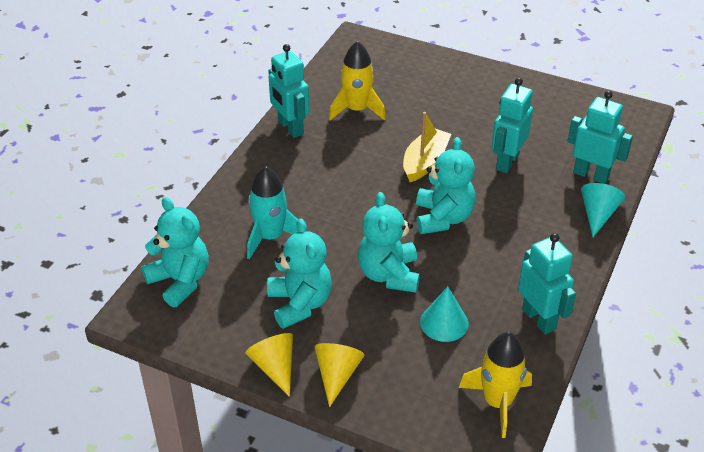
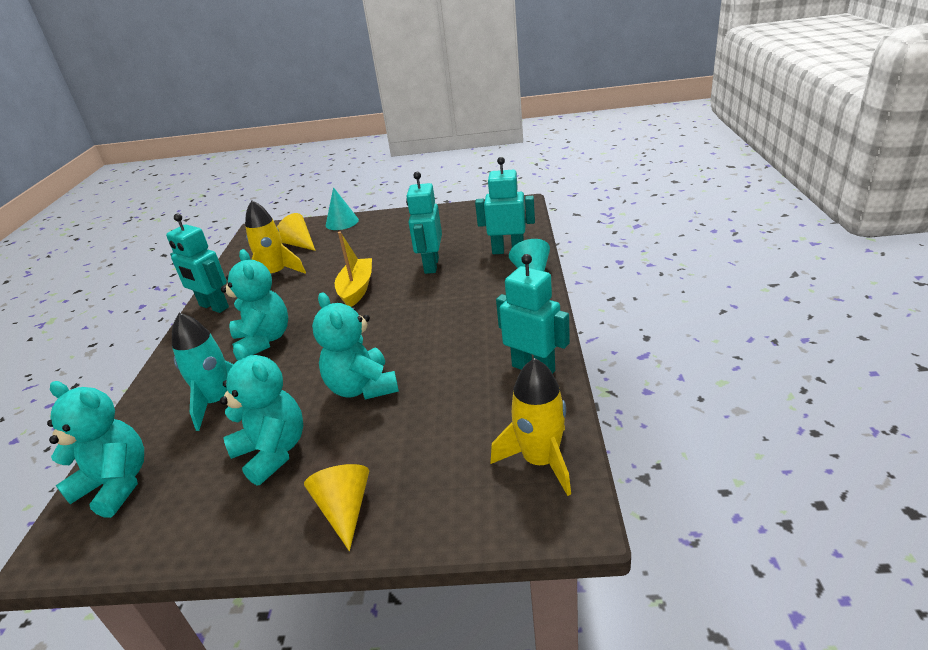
camera: 20 degrees left, 10 degrees down
yellow cone [245,333,293,397] -> yellow cone moved to [277,213,316,251]
turquoise teddy bear [416,137,475,234] -> turquoise teddy bear moved to [221,249,288,356]
turquoise cone [420,286,468,342] -> turquoise cone moved to [326,187,359,230]

